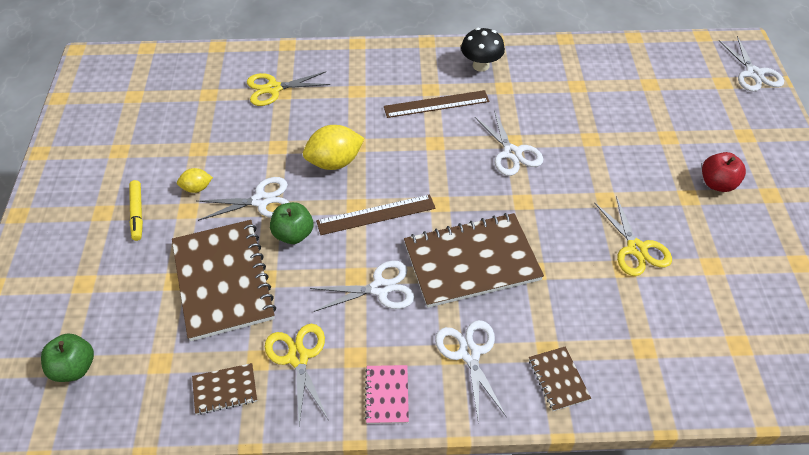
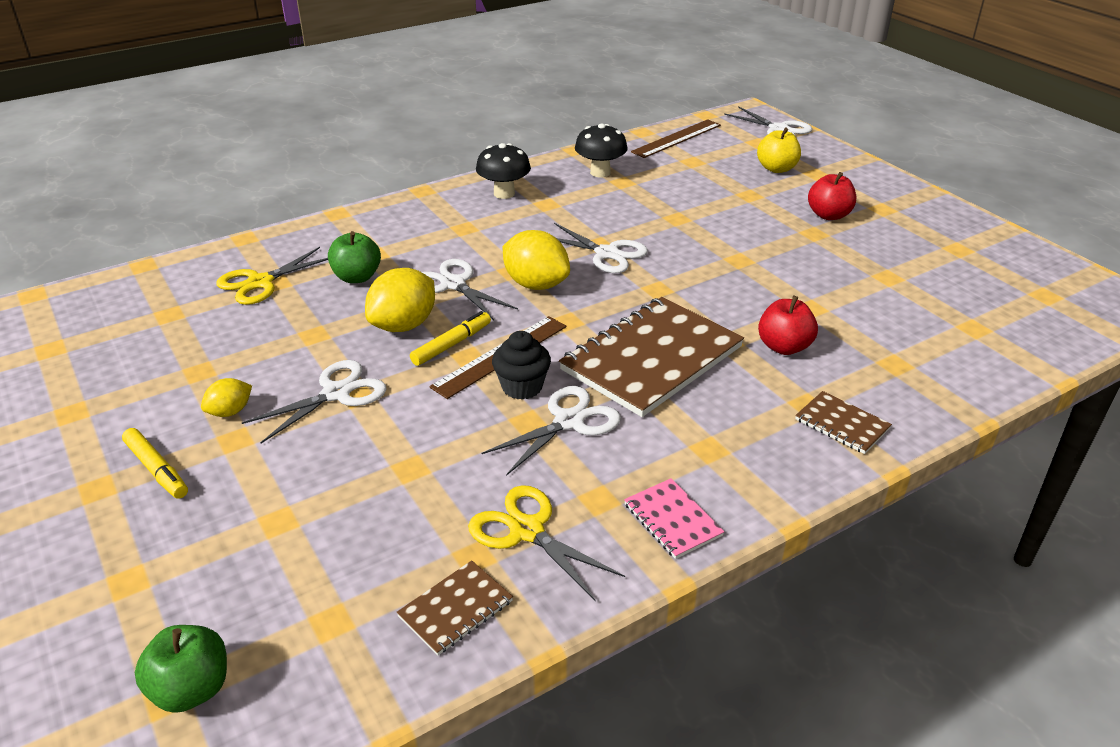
camera: 30 degrees left, 15 degrees down
brown notebook [172,220,276,341] -> none
green apple [270,202,313,244] -> green apple moved to [328,231,381,283]
brown ruler [384,90,489,118] -> brown ruler moved to [631,119,721,158]
white scissors [435,320,506,422] -> white scissors moved to [422,259,518,320]
yellow scissors [594,196,672,276] -> none
none -> yellow marker [410,311,491,366]
none -> black cupcake [492,331,551,400]
none -> yellow lemon [503,230,570,290]
none -> black mushroom [575,123,627,177]
none -> yellow apple [757,127,801,173]
none -> red apple [758,296,818,355]

